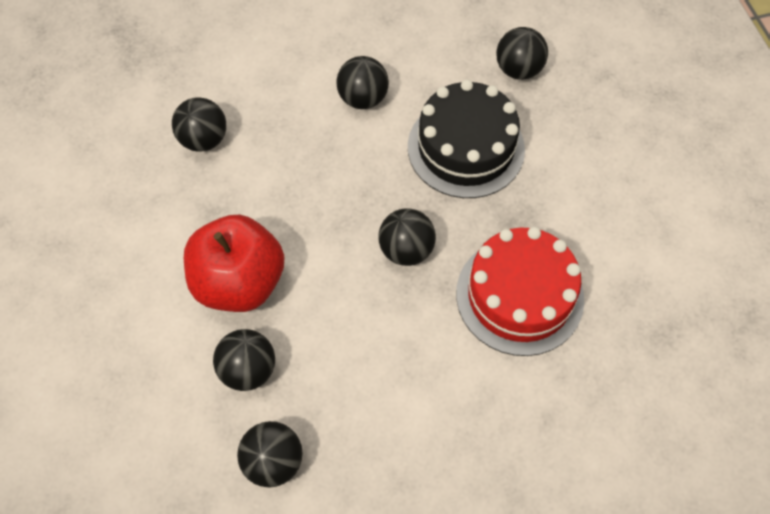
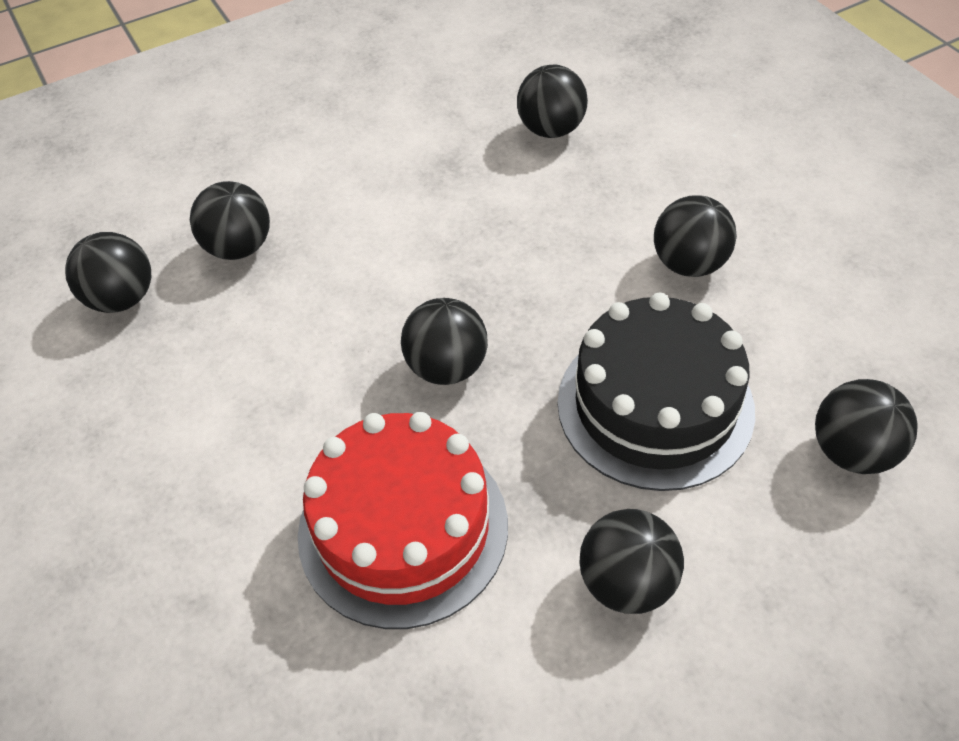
camera: 80 degrees right, 10 degrees down
red apple [184,215,284,312] -> none
none -> black ball [580,509,684,614]

